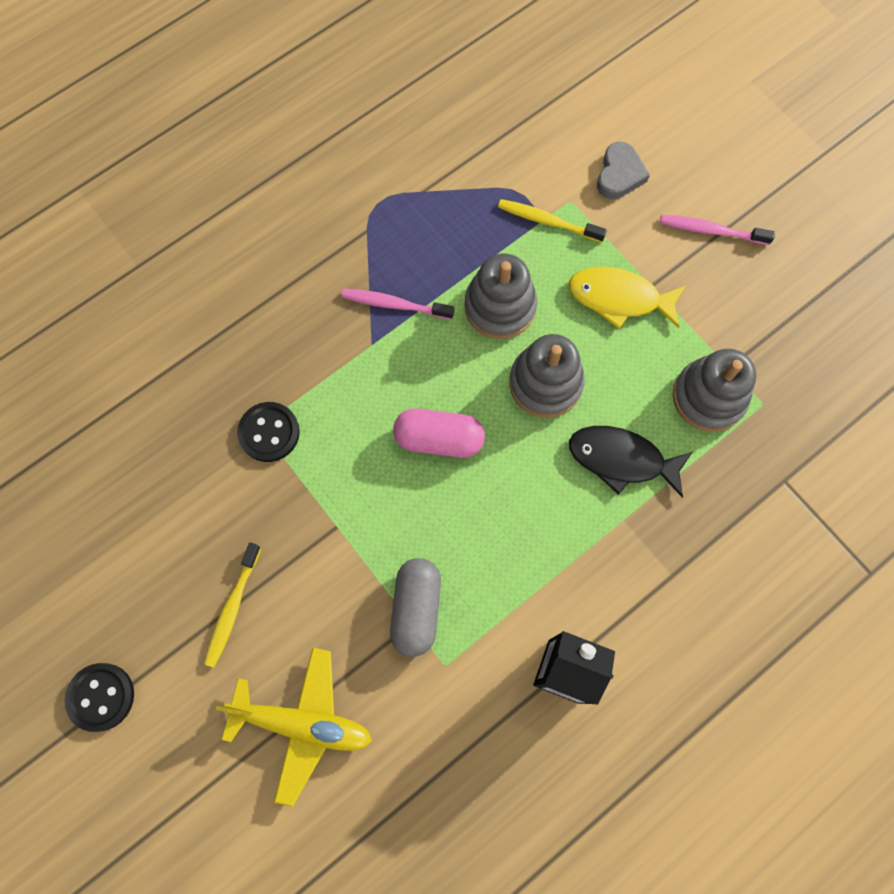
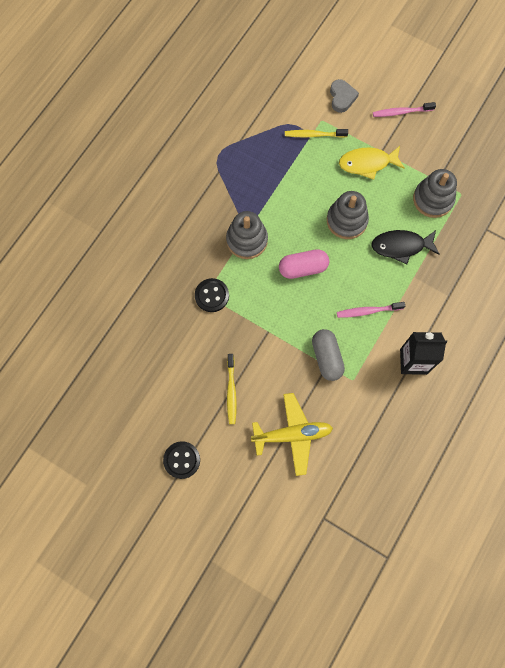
camera: 20 degrees left, 0 degrees up
pink toothbrush [341,289,454,320] -> pink toothbrush moved to [337,302,405,318]
grey stacking toy [465,254,537,339] -> grey stacking toy moved to [226,211,268,259]

